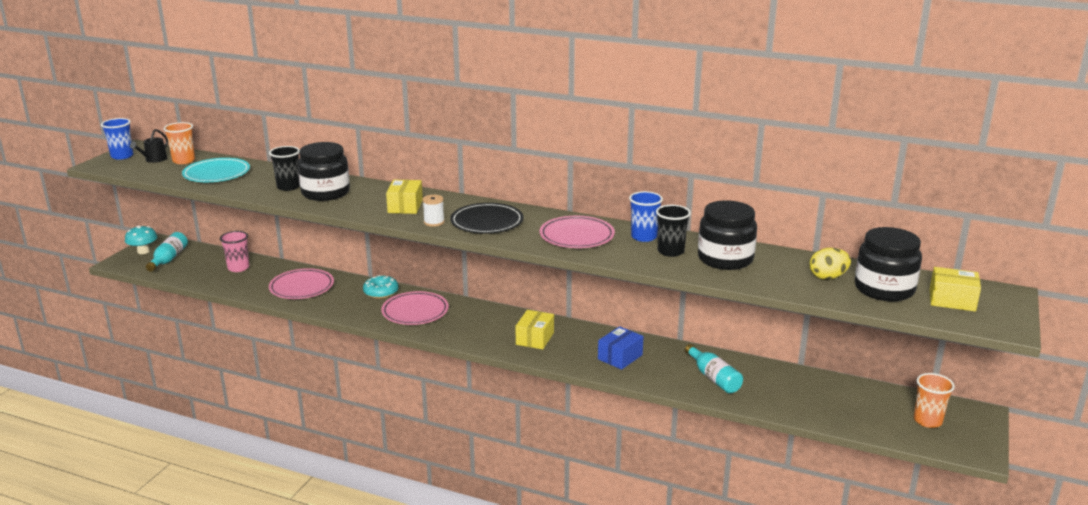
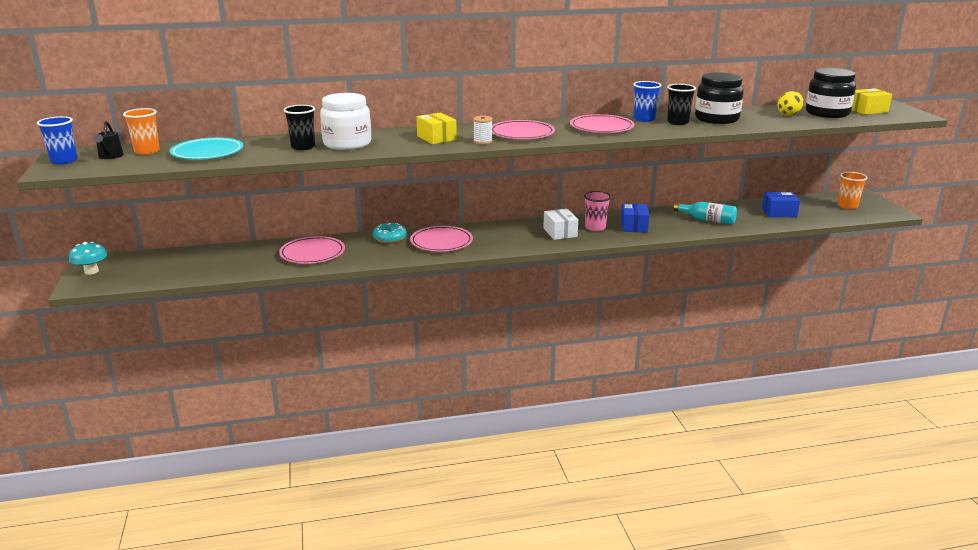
camera: 35 degrees left, 0 degrees up
turquoise bottle [146,232,188,272] -> none
pink cup [220,231,249,272] -> pink cup moved to [584,191,611,231]
black jar [298,142,350,201] -> white jar [320,93,371,150]
black plate [450,203,524,234] -> pink plate [492,120,555,139]
yellow box [515,310,554,349] -> white box [543,209,578,240]
none -> blue box [762,192,800,217]

